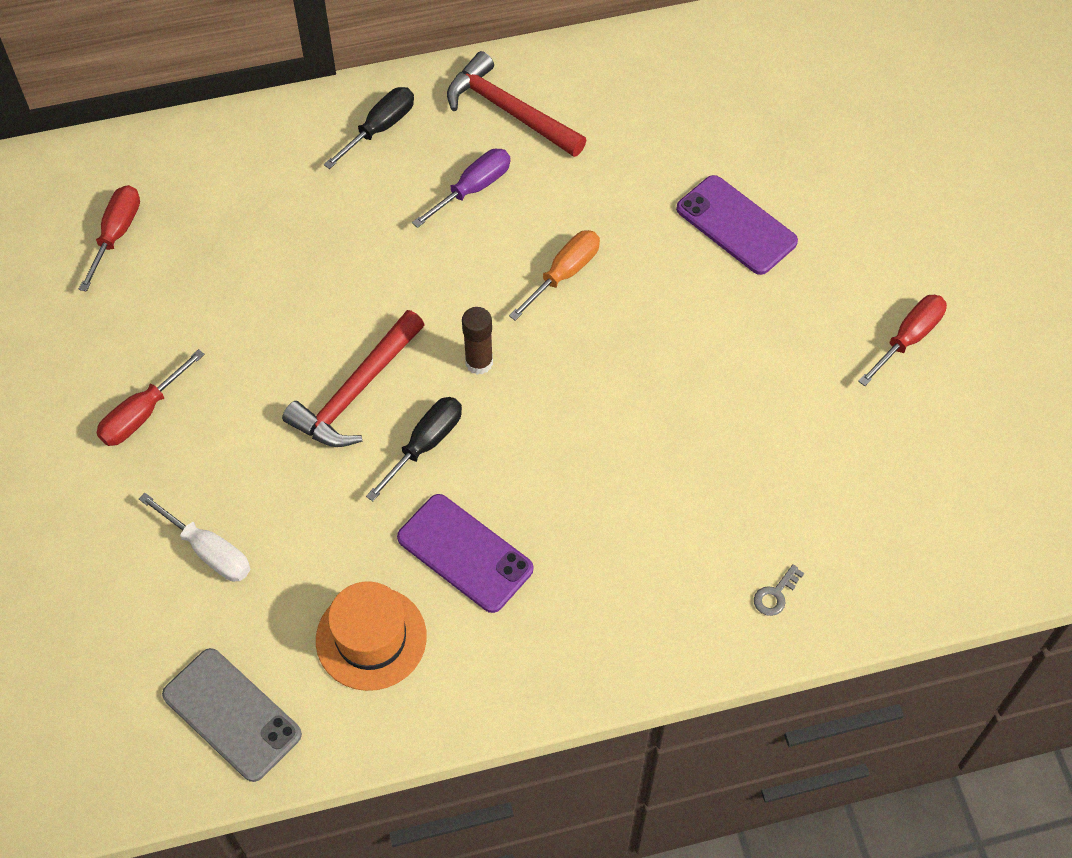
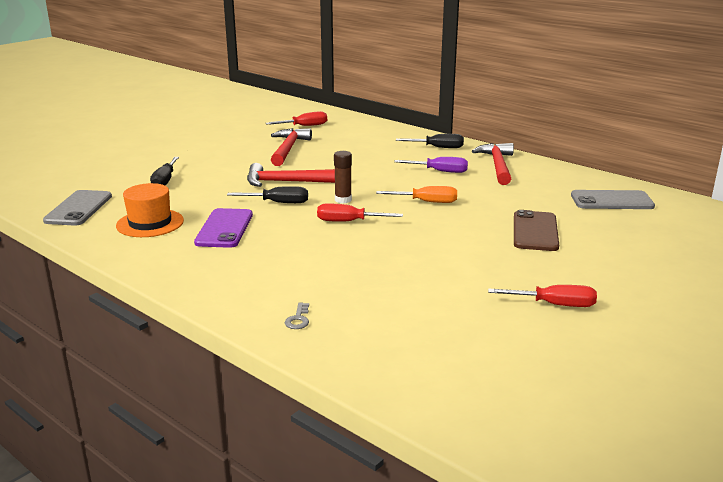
camera: 55 degrees right, 35 degrees down
red screwdriver [97,349,205,446] -> red screwdriver moved to [317,203,403,222]
white screwdriver [139,493,250,582] -> black screwdriver [150,157,179,185]
purple phone [676,175,798,275] -> brown phone [514,210,559,251]
grey key [754,564,804,616] -> grey key turned 90 degrees counterclockwise [285,303,309,329]
none -> red hammer [271,128,312,166]
none -> grey phone [571,190,655,209]

